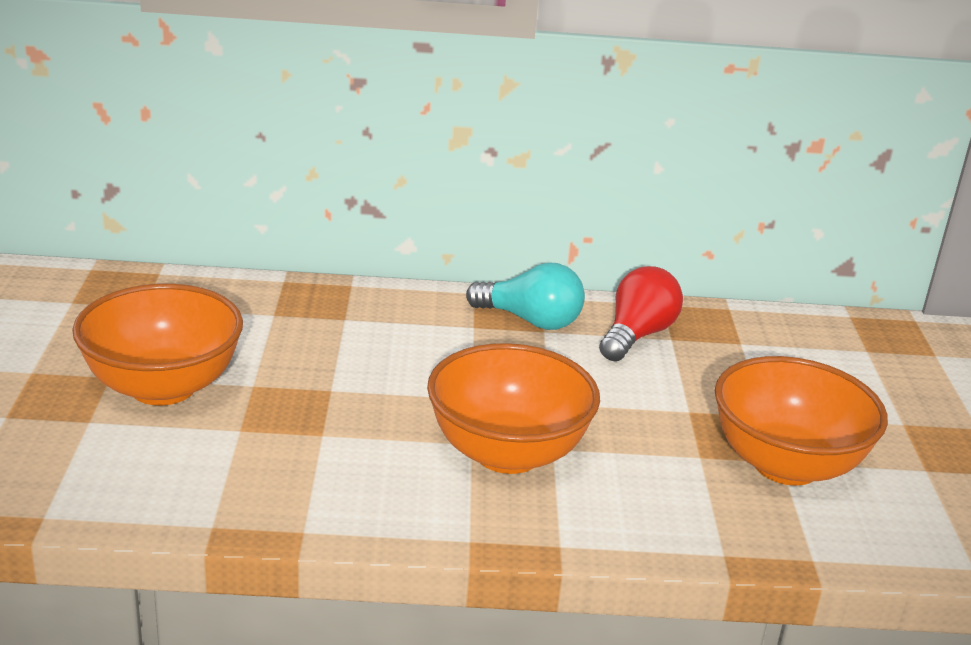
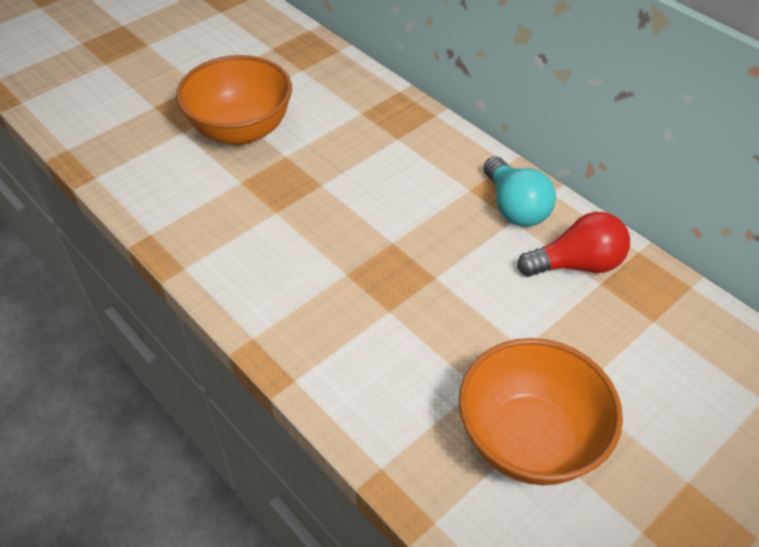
camera: 50 degrees right, 20 degrees up
orange bowl [427,343,600,474] -> none

